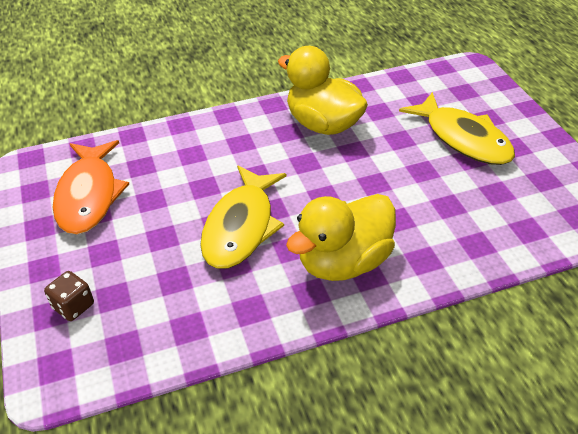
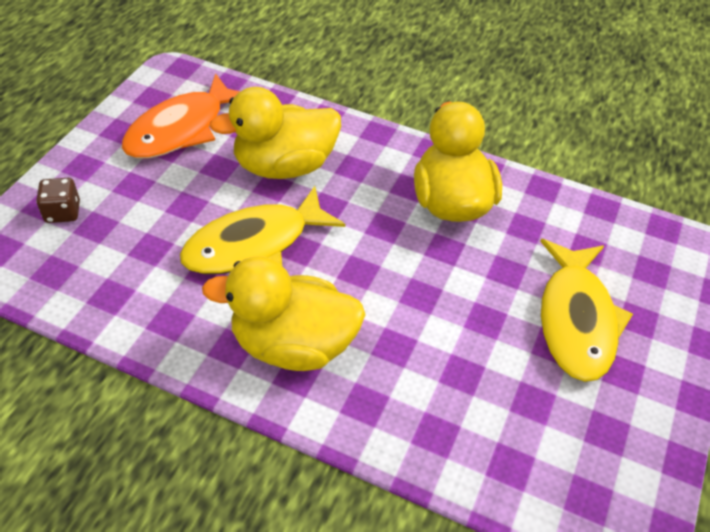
camera: 40 degrees right, 5 degrees up
none -> yellow duck [209,87,341,179]

